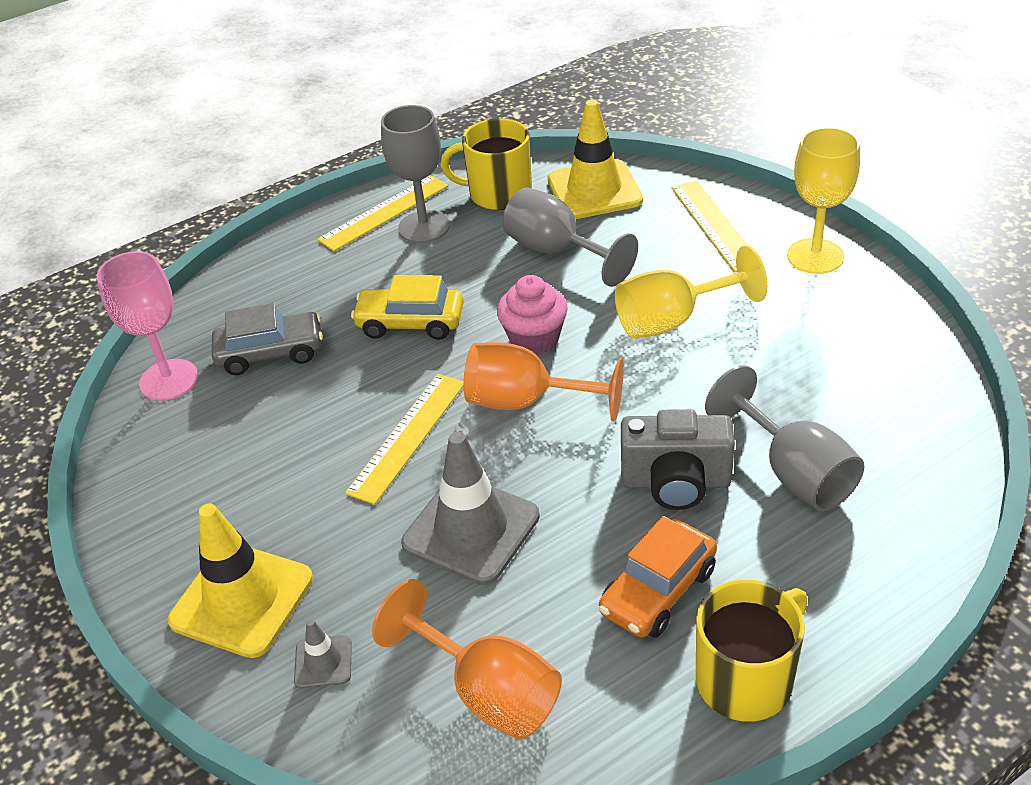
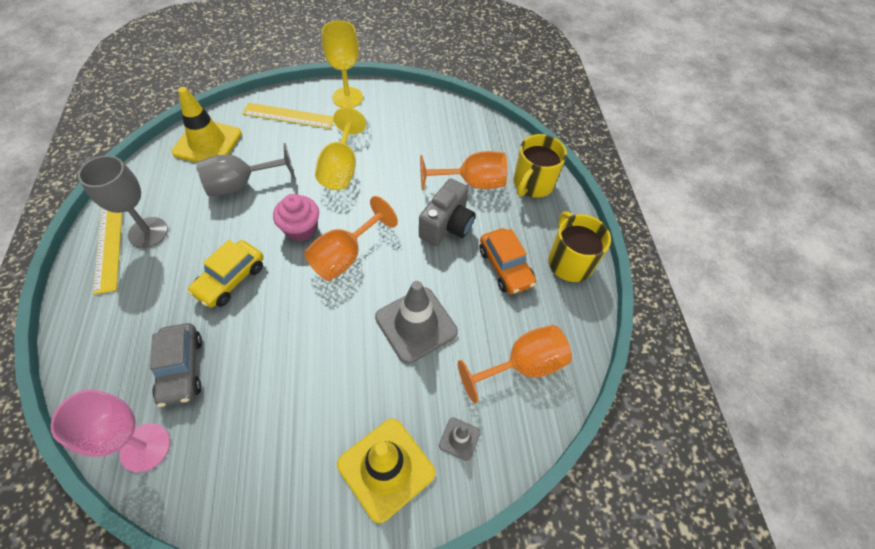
camera: 70 degrees left, 15 degrees up
grey car [212,303,323,375] -> grey car turned 150 degrees clockwise [150,323,202,407]
yellow ruler [345,374,464,505] -> none
yellow mug [440,118,532,210] -> yellow mug moved to [514,134,567,198]
grey goblet [705,365,864,511] -> orange goblet [420,151,507,190]

